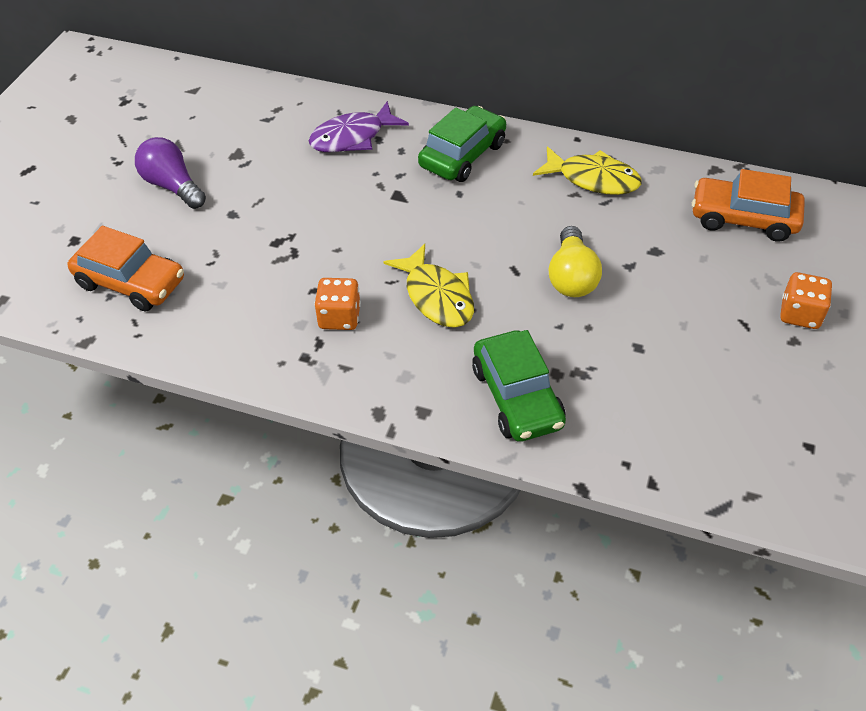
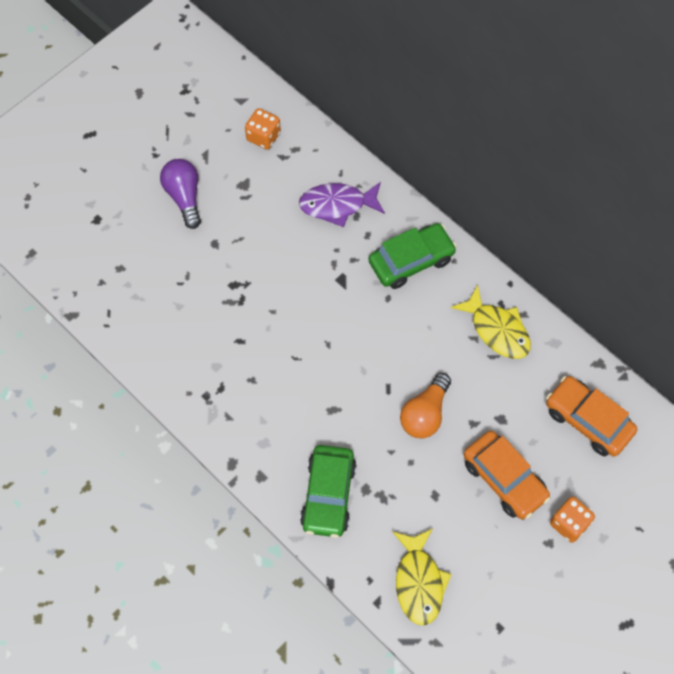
camera: 25 degrees right, 15 degrees up
orange car [67,226,184,312] -> orange car moved to [464,431,550,519]
orange dice [314,278,361,330] -> orange dice moved to [245,108,281,150]
yellow fish [384,244,474,328] -> yellow fish moved to [393,528,452,625]
yellow light bulb [549,226,602,297] -> orange light bulb [400,373,451,438]

